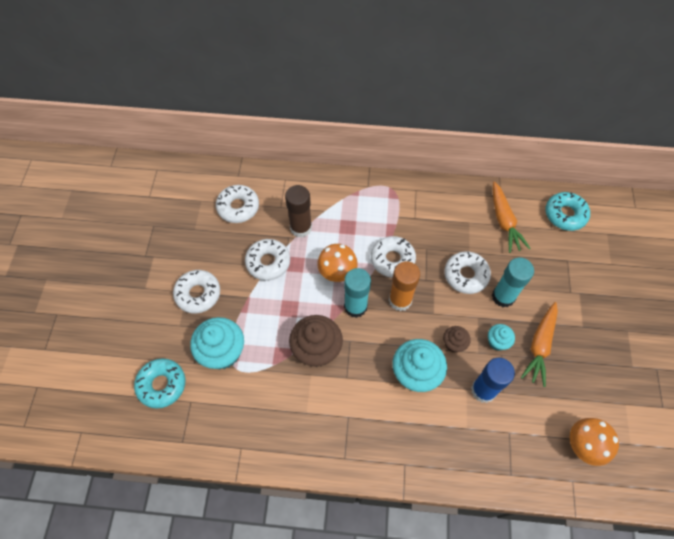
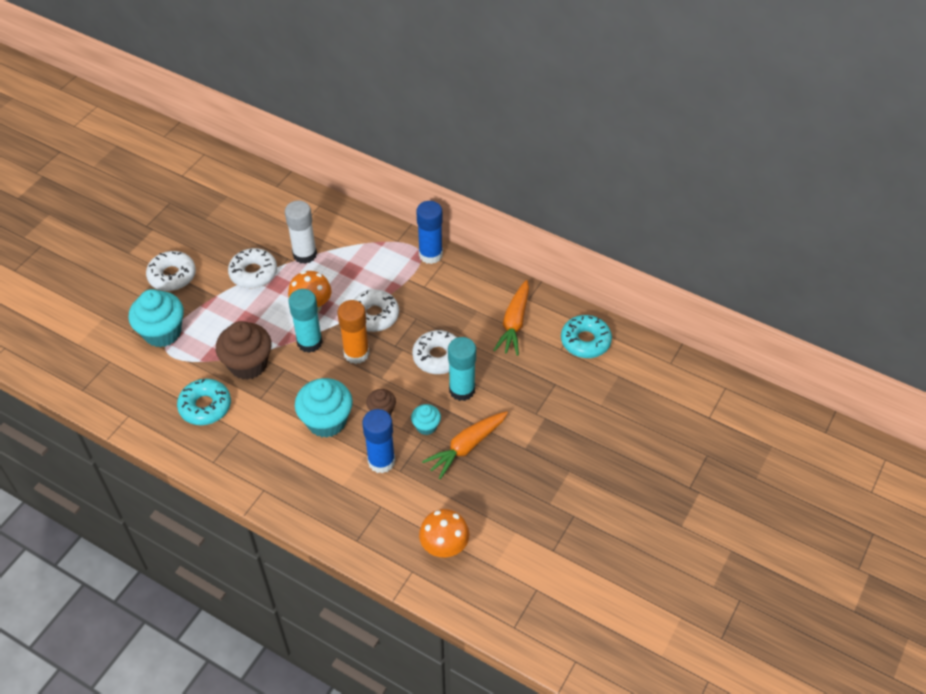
camera: 25 degrees right, 10 degrees down
turquoise donut [134,358,185,409] -> turquoise donut moved to [177,379,231,425]
white donut [216,185,259,223] -> none
brown glue stick [285,185,312,238] -> white glue stick [285,200,317,264]
none -> blue glue stick [416,201,443,264]

